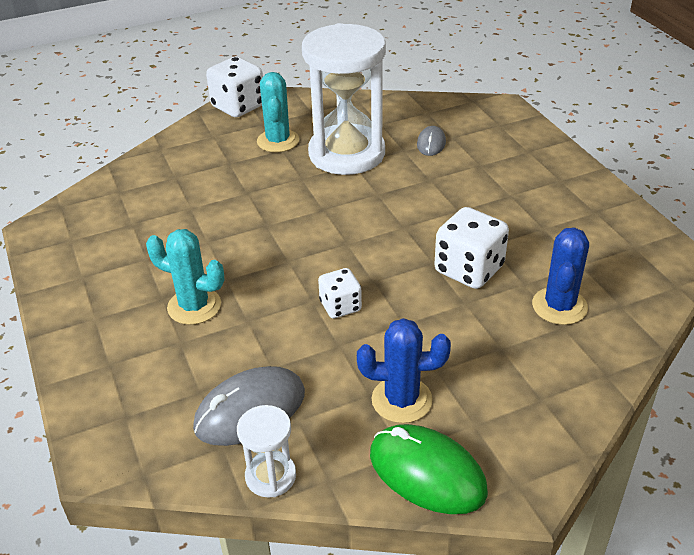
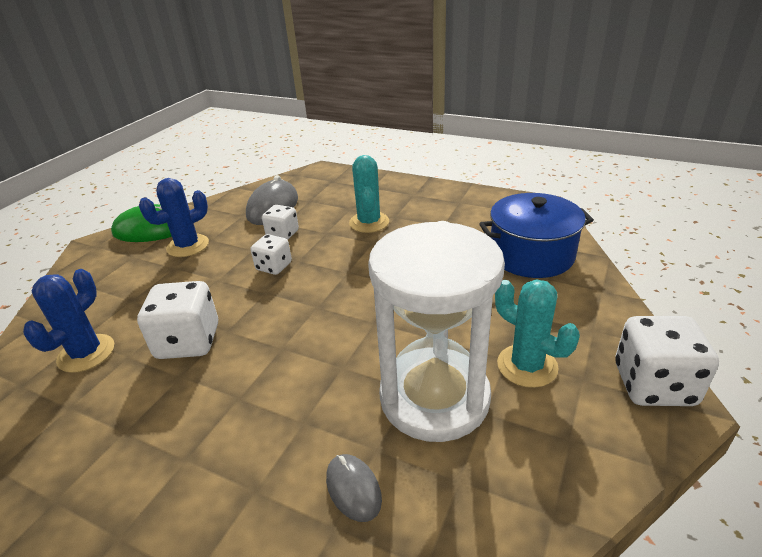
camera: 140 degrees right, 5 degrees down
turquoise cactus [146,229,224,325] -> turquoise cactus turned 75 degrees counterclockwise [349,155,389,233]
white hourglass [237,405,296,498] -> none
blue cactus [532,227,589,325] -> blue cactus turned 45 degrees clockwise [23,269,114,373]
none -> white dice [262,205,299,240]
none -> blue pot [479,193,594,278]

